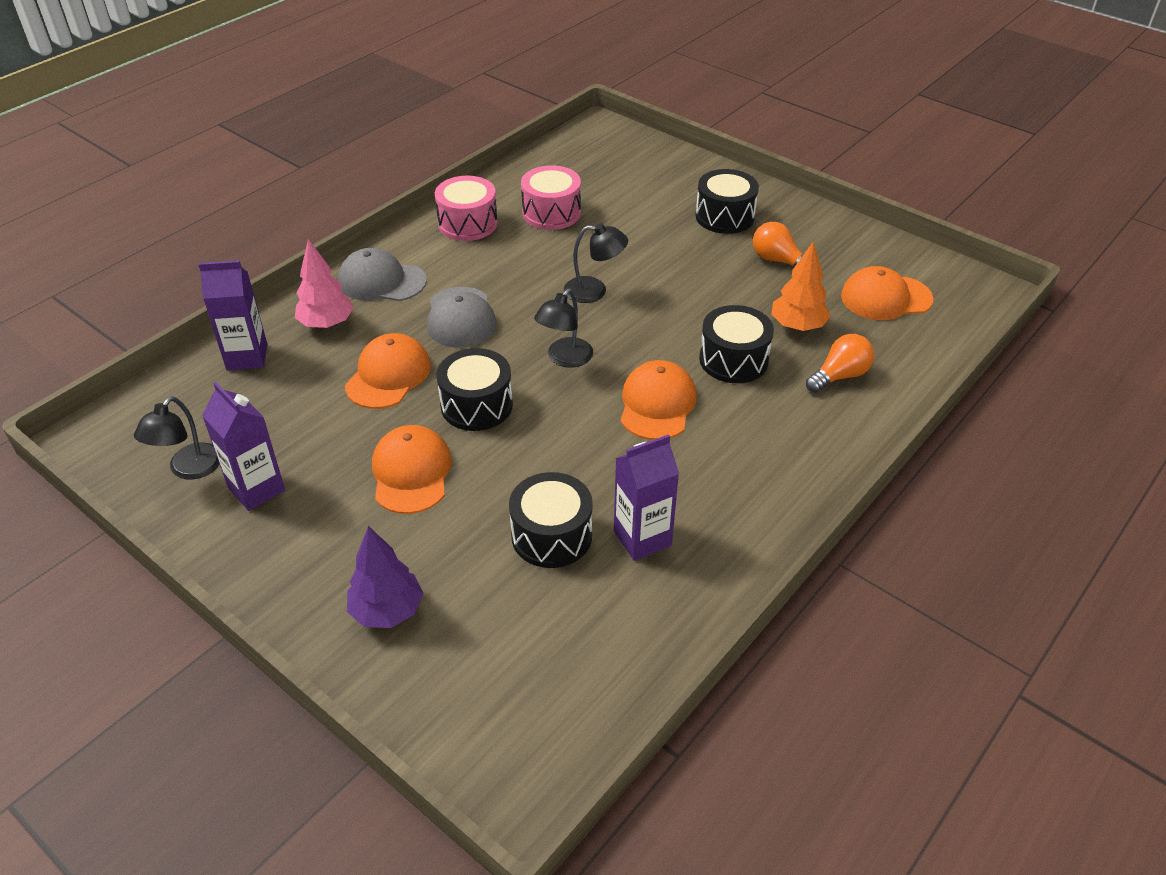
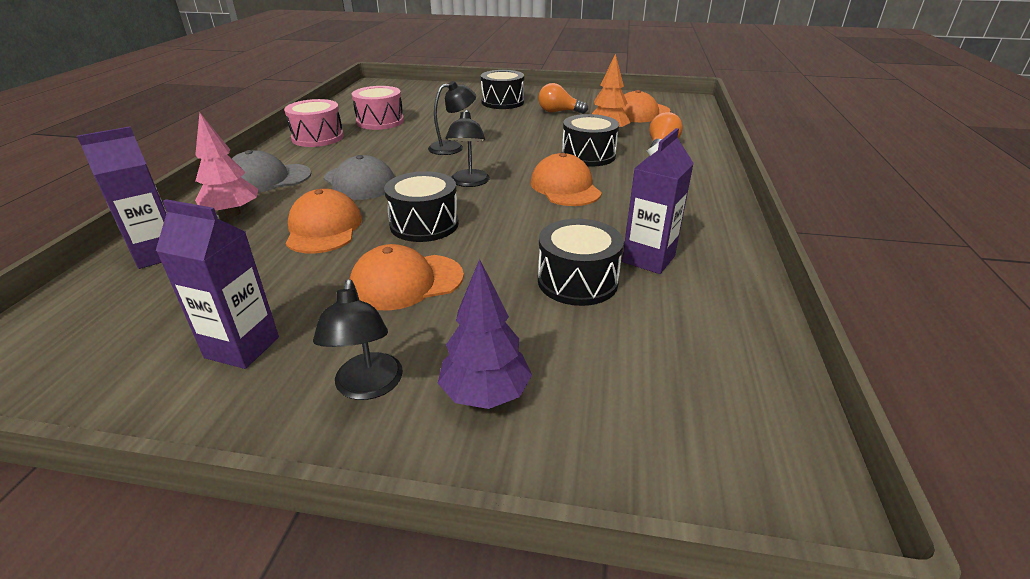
camera: 30 degrees left, 10 degrees down
black lamp [134,396,219,479] -> black lamp moved to [313,279,403,400]
orange cap [372,425,452,514] -> orange cap turned 75 degrees counterclockwise [350,244,464,311]

